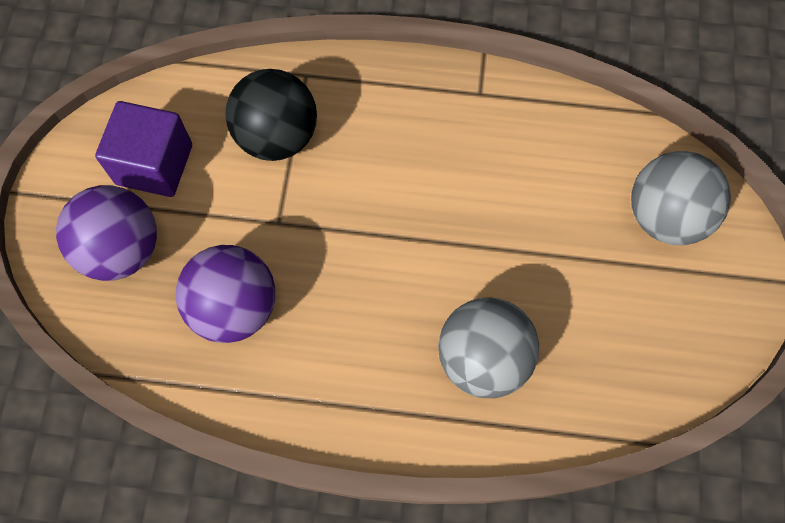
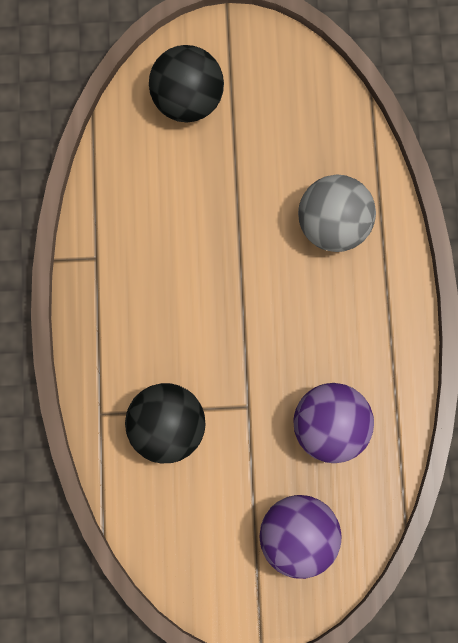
camera: 100 degrees left, 10 degrees up
purple cube [95,101,192,197] -> none
grey ball [631,151,731,245] -> black ball [149,45,224,122]

